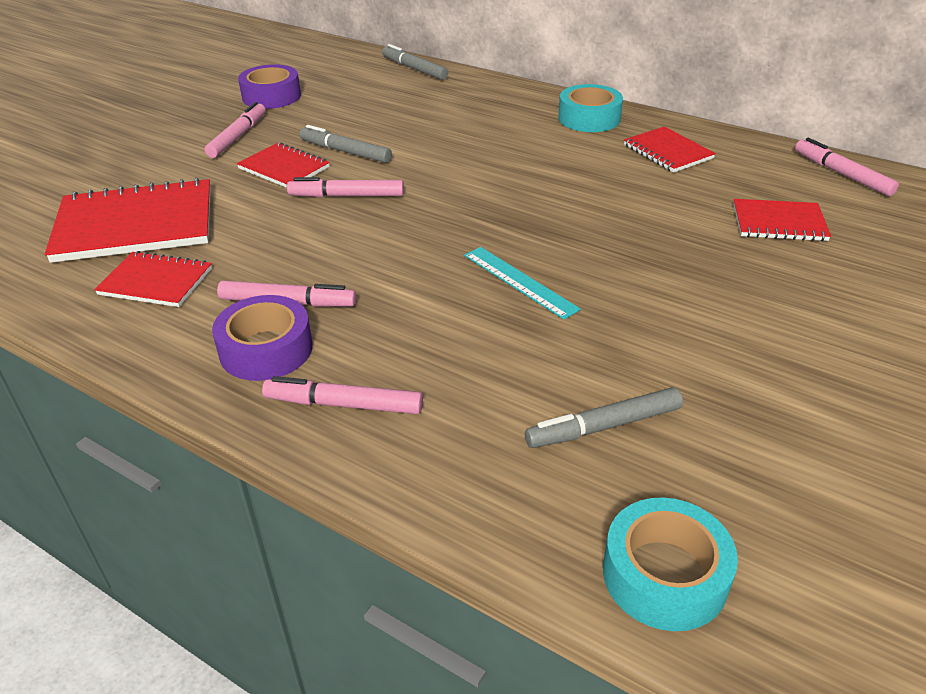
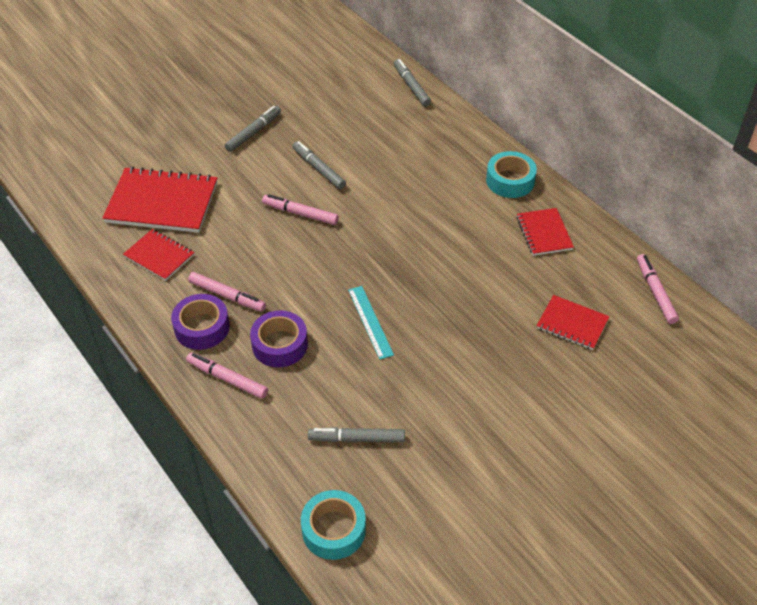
camera: 20 degrees right, 10 degrees up
pink marker [204,102,265,158] -> grey marker [225,106,281,152]
red notebook [237,142,330,188] -> none
purple tape [238,64,301,109] -> purple tape moved to [250,310,308,368]

